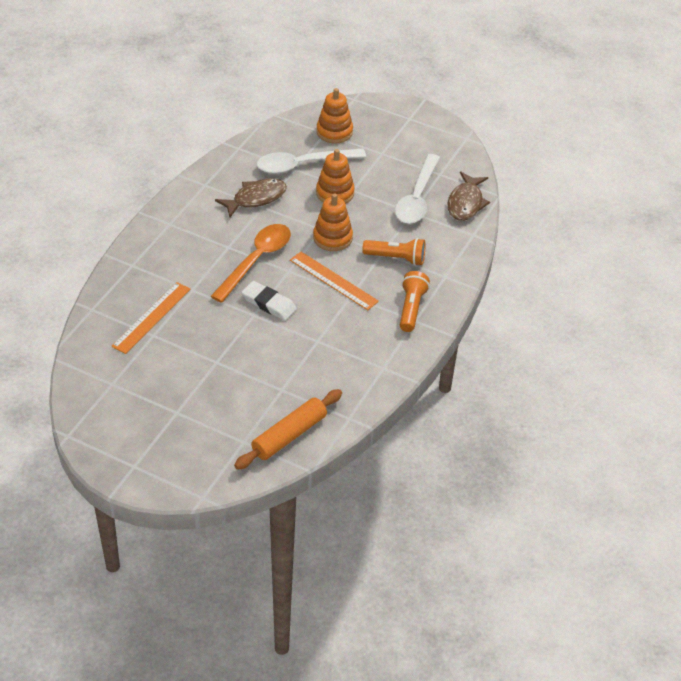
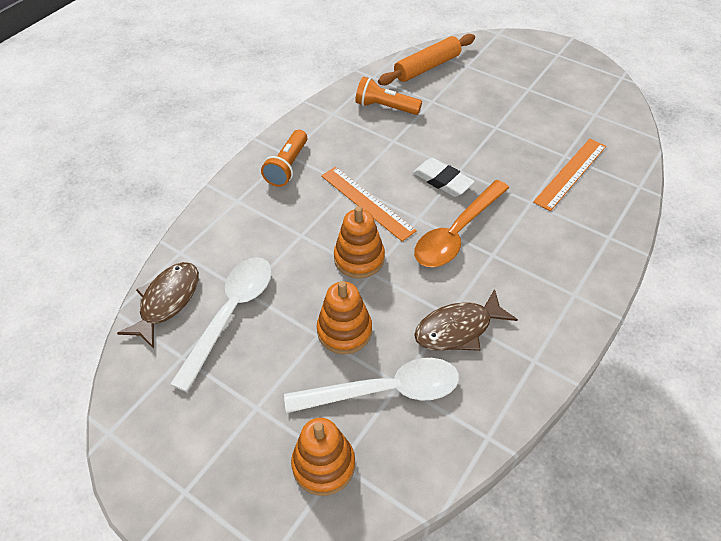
camera: 170 degrees left, 5 degrees up
orange flashlight [362,238,425,266] -> orange flashlight moved to [355,77,422,115]

